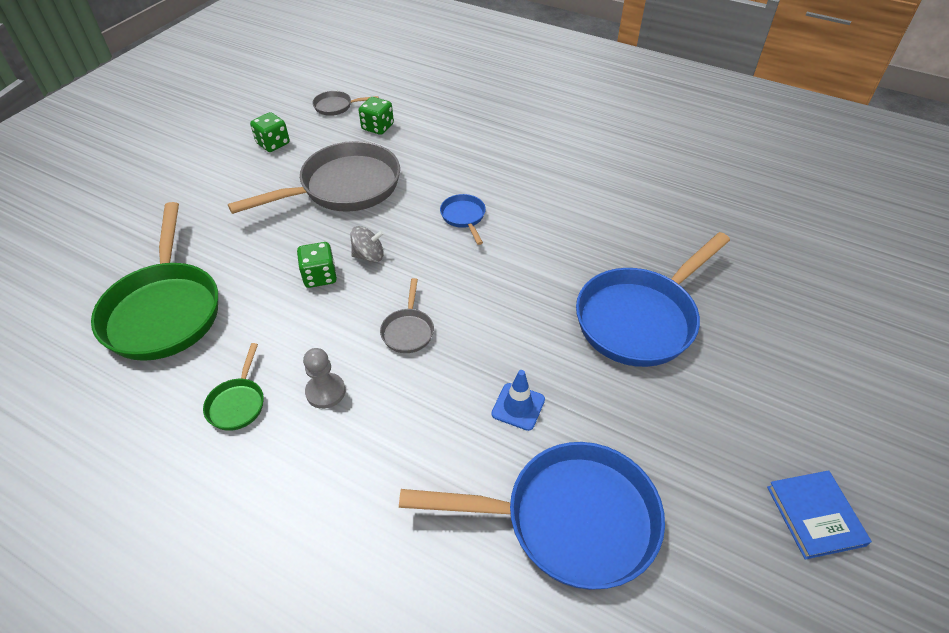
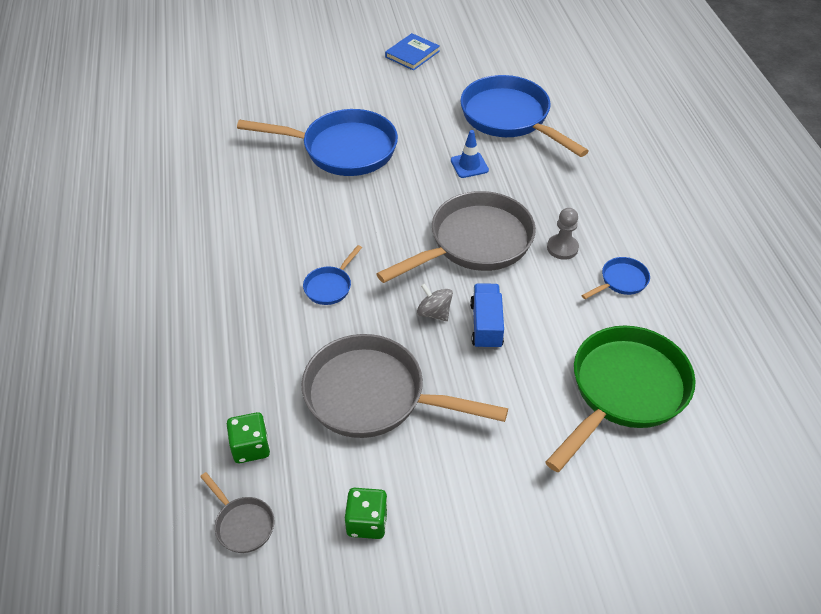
camera: 130 degrees left, 0 degrees up
green pan [203,343,264,431] -> blue pan [582,257,650,299]
green dice [297,242,337,288] -> blue truck [470,283,504,349]
grey pan [380,278,434,353] -> grey pan [376,191,536,283], size x2.27

